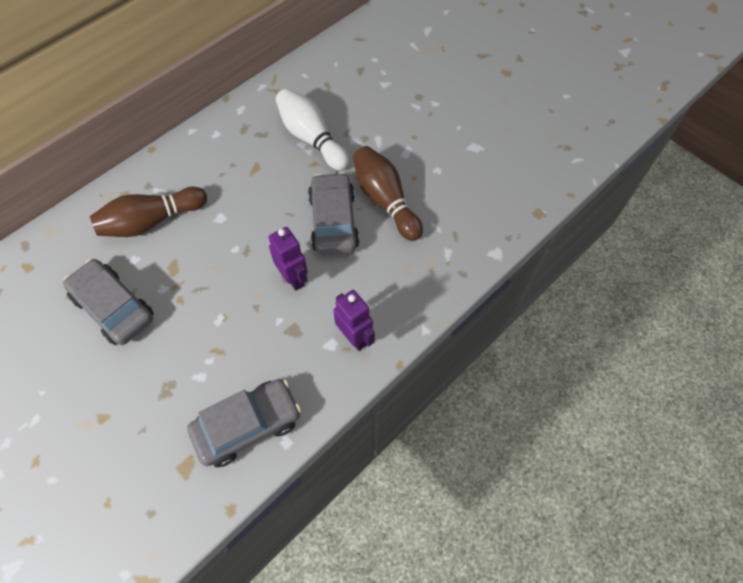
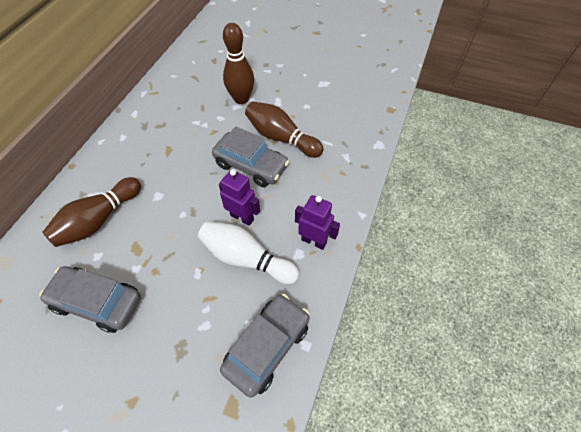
camera: 25 degrees left, 5 degrees down
white bowling pin [276,88,349,171] -> white bowling pin moved to [198,221,299,285]
grey car [308,172,360,255] -> grey car turned 150 degrees clockwise [212,126,289,187]
none -> brown bowling pin [223,23,254,104]

